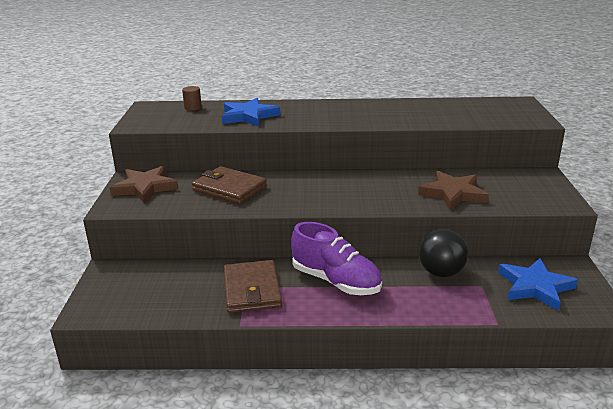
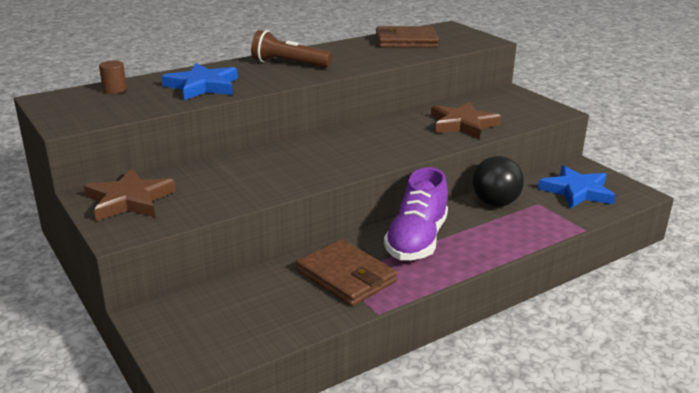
camera: 35 degrees left, 0 degrees up
brown wallet [192,166,267,204] -> brown wallet moved to [376,26,439,48]
purple shoe [291,222,382,295] -> purple shoe turned 105 degrees clockwise [384,167,448,260]
none -> brown flashlight [251,30,332,68]

